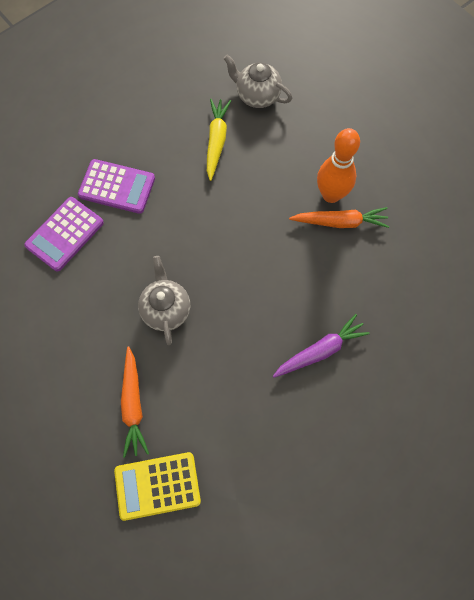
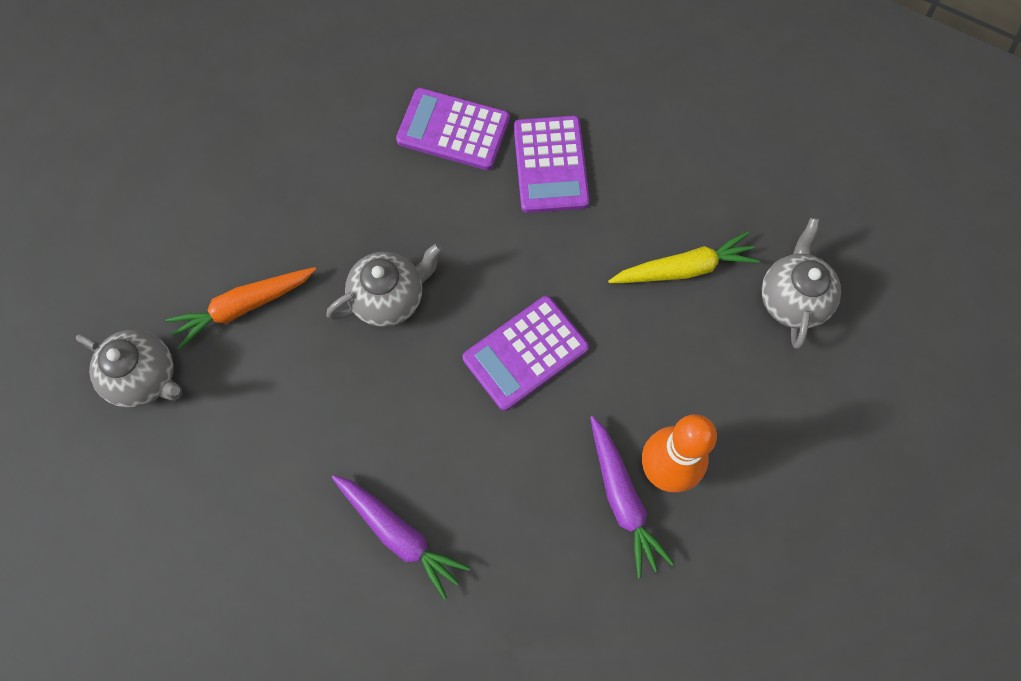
camera: 70 degrees right, 0 degrees up
yellow calculator [114,452,201,521] -> grey teapot [76,330,182,408]
orange carrot [289,207,389,228] -> purple carrot [590,416,674,578]
none -> purple calculator [463,296,589,411]

